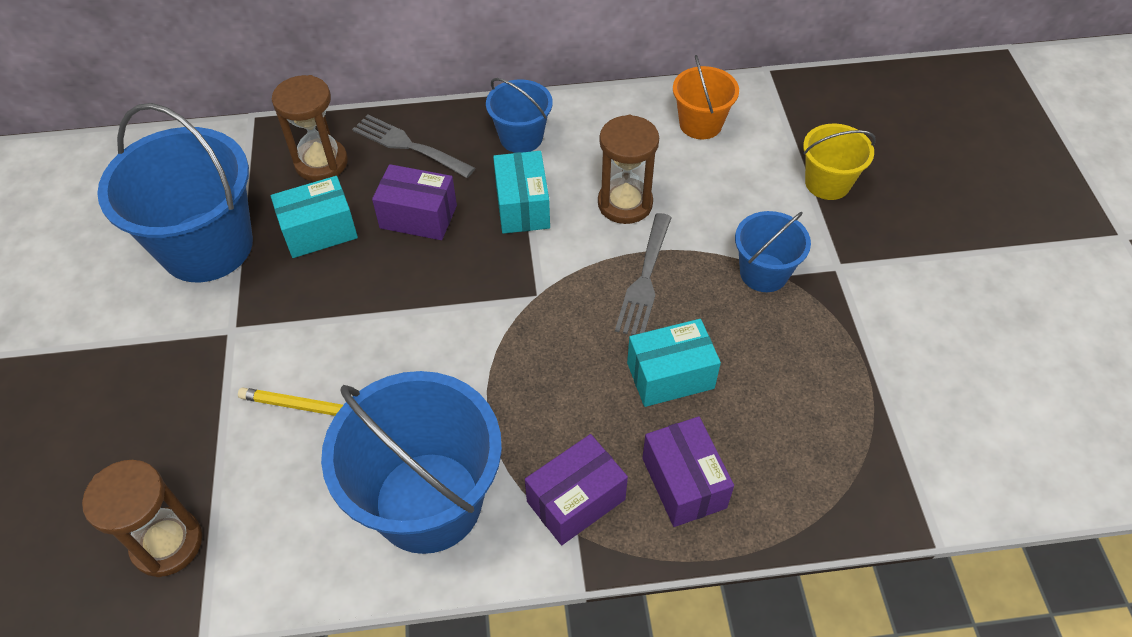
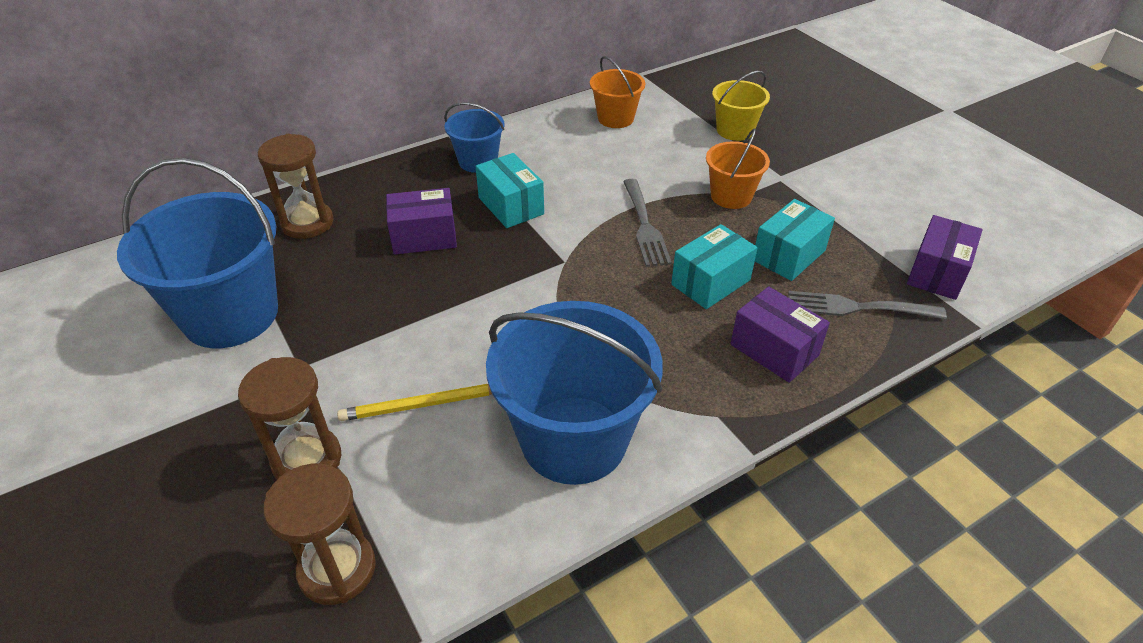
camera: 25 degrees left, 10 degrees down
turquoise box [271,176,358,258] -> turquoise box moved to [755,199,835,281]
grey fork [352,115,475,178] -> grey fork moved to [788,291,947,319]
purple box [525,434,628,545] -> purple box moved to [907,215,983,300]
brown hourglass [598,115,659,224] -> brown hourglass moved to [238,357,341,480]
blue bucket [735,211,811,292] -> orange bucket [706,128,770,209]

